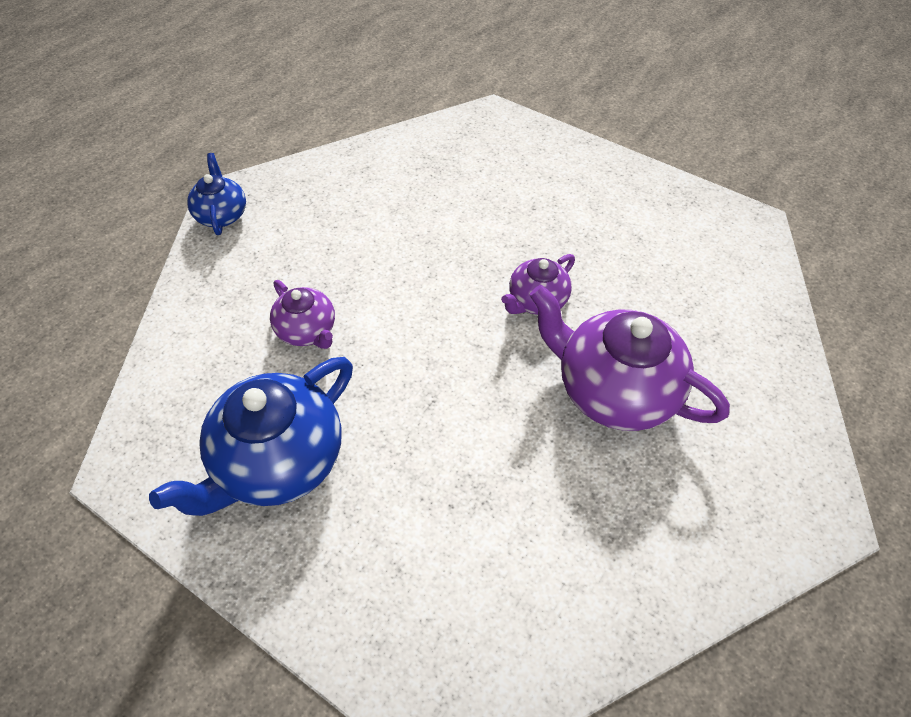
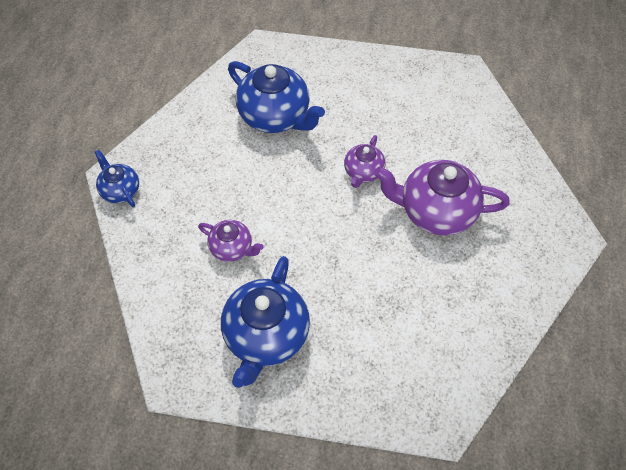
camera: 25 degrees left, 5 degrees up
none -> blue teapot [228,61,325,133]

